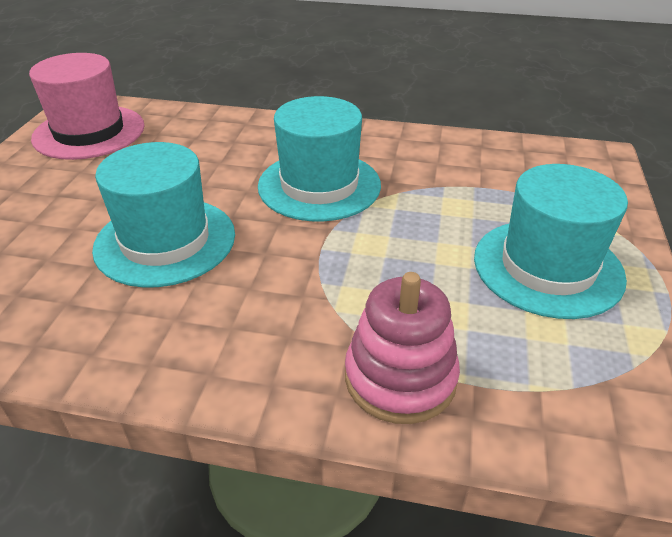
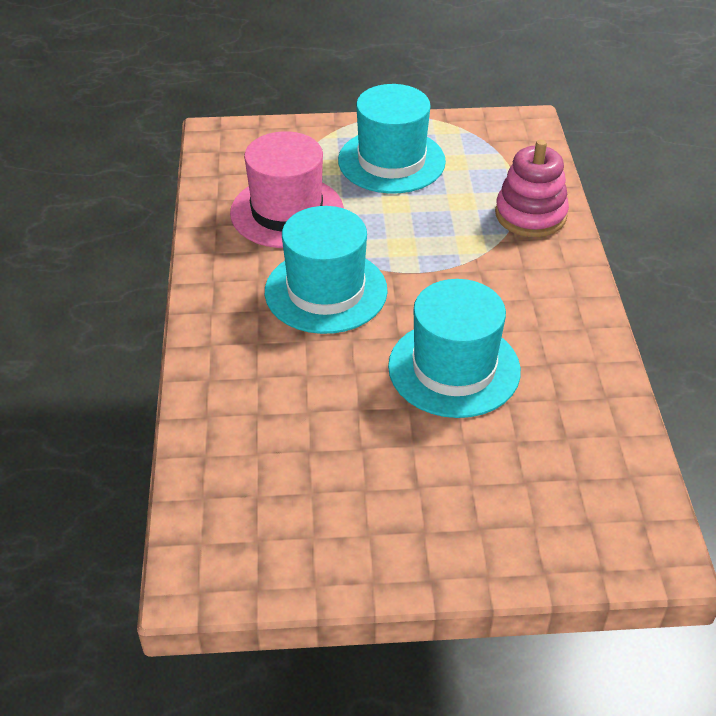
camera: 105 degrees left, 5 degrees up
pink hat [29,53,145,160] -> pink hat moved to [230,131,344,248]

